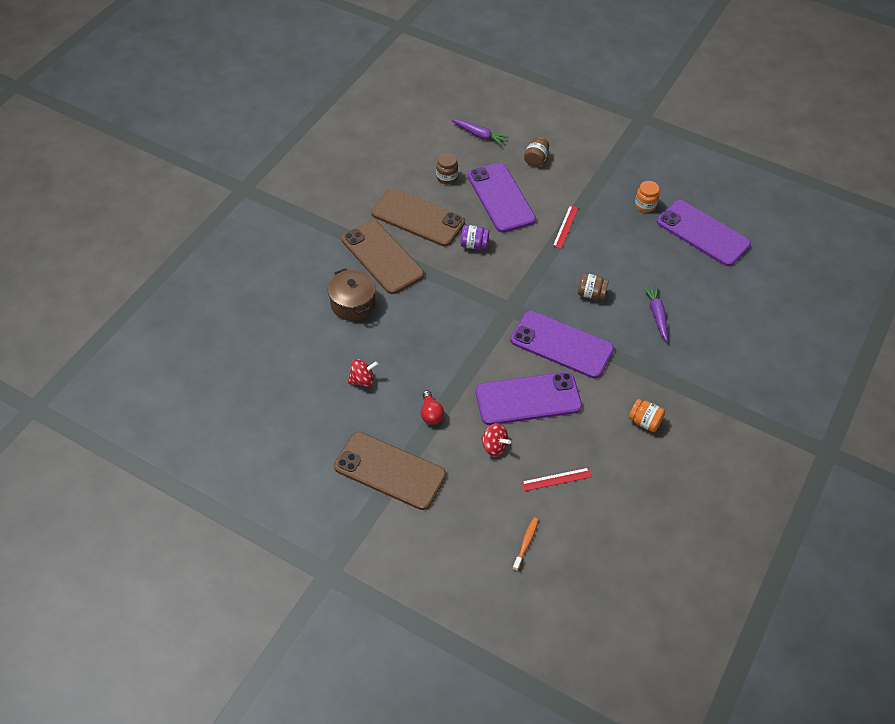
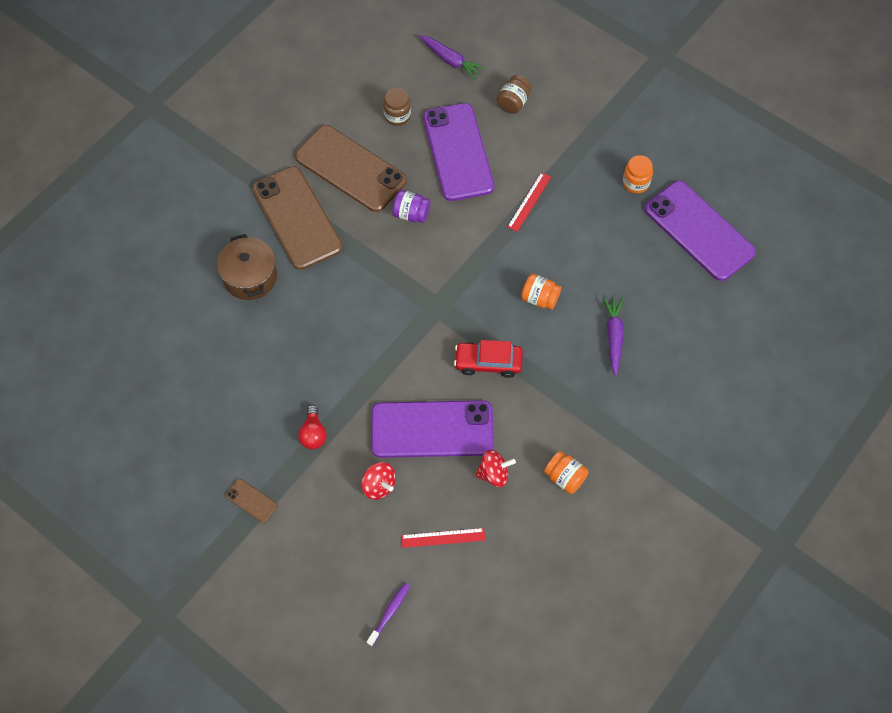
camera: 10 degrees right, 10 degrees up
brown phone [334,432,446,510] -> brown phone [225,479,278,523], size x0.41
red spinning top [347,359,378,387] -> red spinning top moved to [475,450,516,487]
purple phone [510,311,614,379] -> red car [454,340,523,378]
orange toothbrush [513,518,538,571] -> purple toothbrush [367,583,410,646]
brown jar [578,273,609,300] -> orange jar [521,274,561,310]

